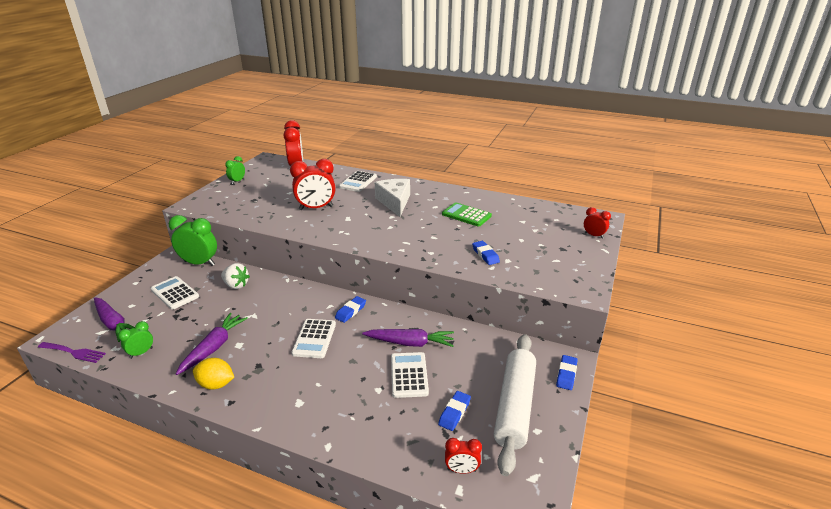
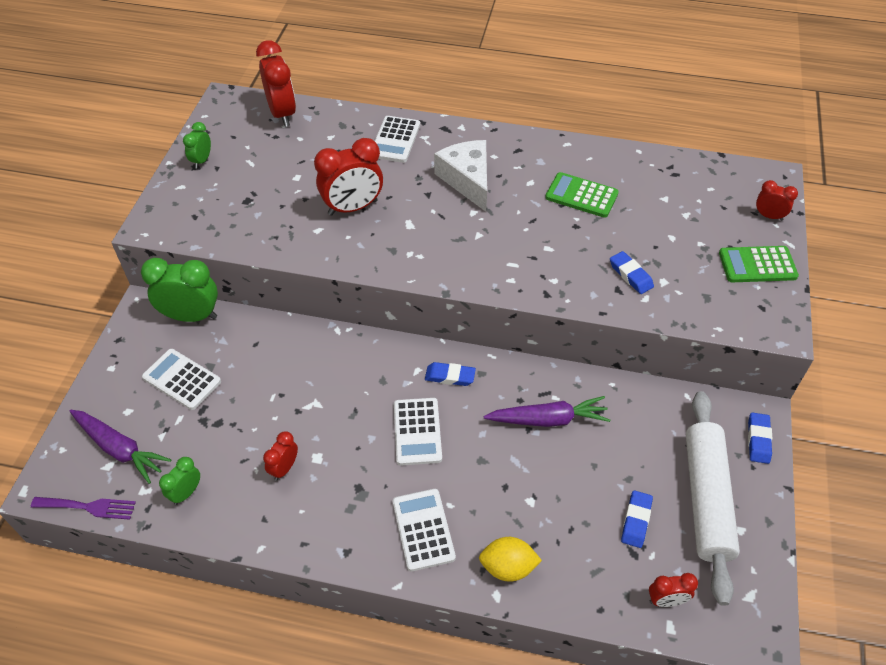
camera: 10 degrees left, 20 degrees up
purple carrot [176,313,248,375] -> red clock [263,431,298,481]
yellow lemon [193,358,234,390] -> yellow lemon moved to [479,537,542,582]
white strawberry [221,263,250,289] -> none
blue eraser [335,296,366,323] -> blue eraser turned 75 degrees clockwise [425,362,476,386]
white calculator [391,352,429,398] -> white calculator moved to [393,489,456,571]
none -> green calculator [719,246,799,282]

